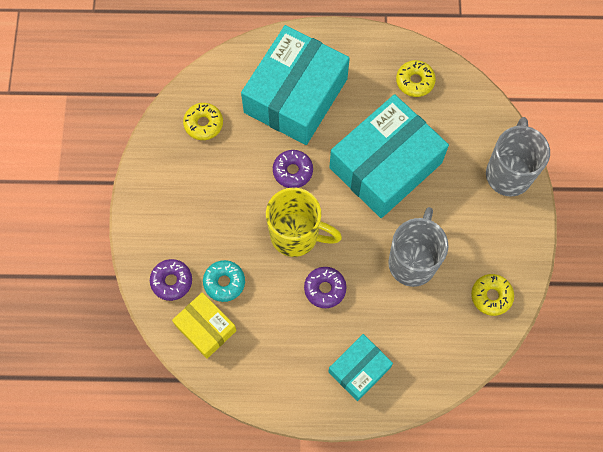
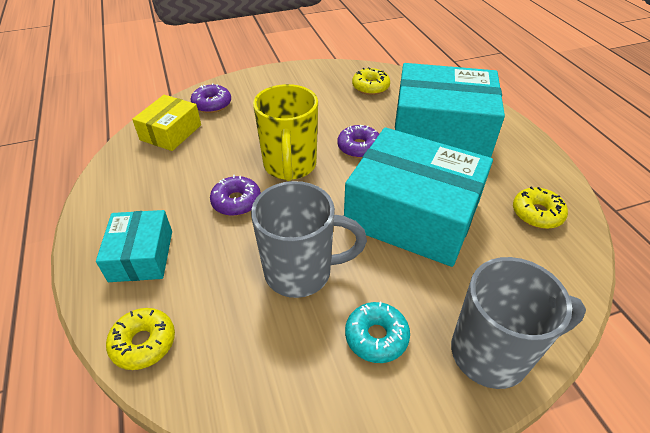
camera: 70 degrees right, 25 degrees down
turquoise donut [203,260,245,302] -> turquoise donut moved to [345,302,410,363]
turquoise box [328,334,393,401] -> turquoise box turned 60 degrees clockwise [96,210,172,282]
yellow donut [471,274,514,316] -> yellow donut moved to [106,308,175,370]

